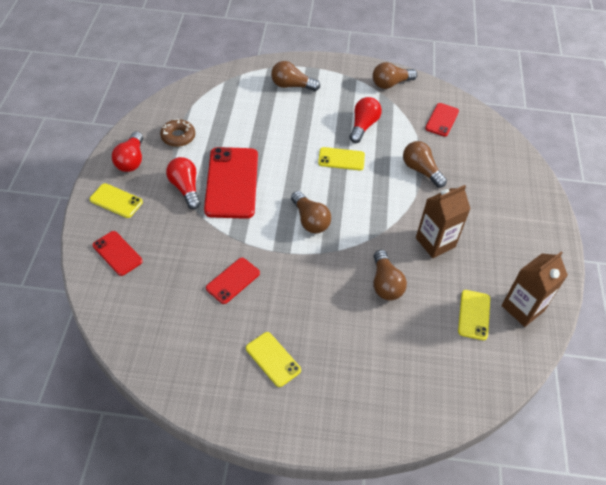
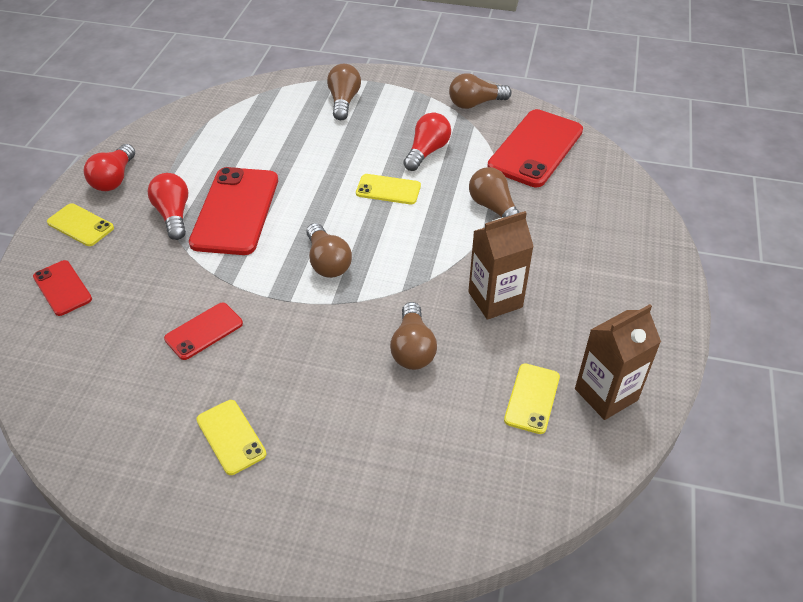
camera: 10 degrees right, 5 degrees down
brown donut [160,119,195,147] -> none
brown light bulb [271,61,320,91] -> brown light bulb turned 75 degrees clockwise [327,64,361,120]
red phone [425,103,459,137] -> red phone [487,109,583,187], size x1.90

